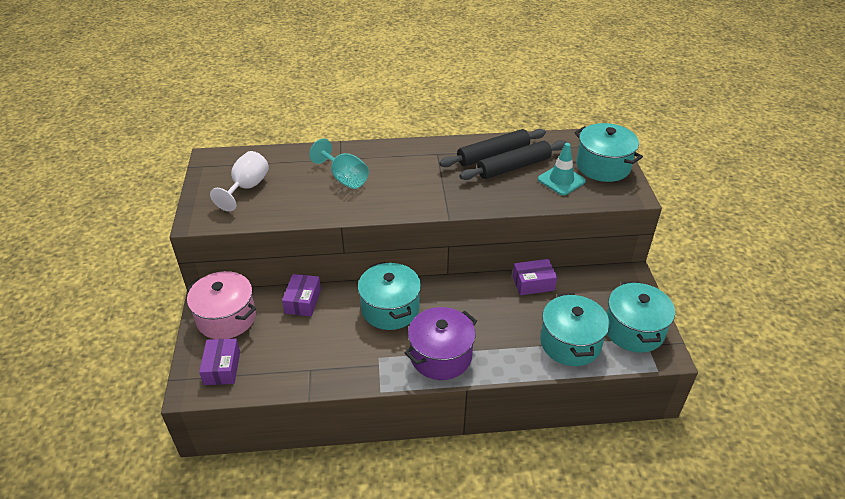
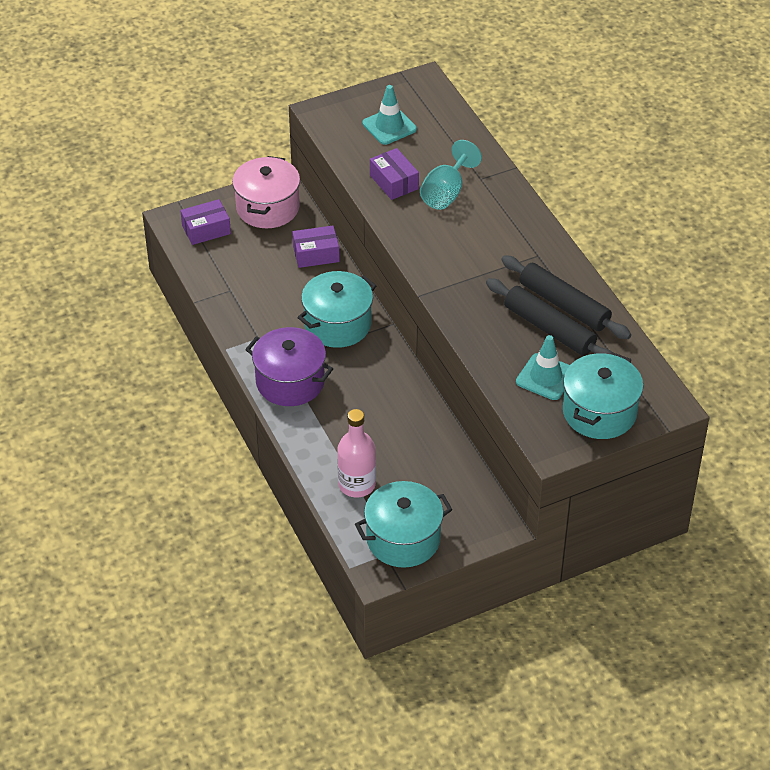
camera: 70 degrees right, 5 degrees up
white goblet [210,151,269,212] -> turquoise traffic cone [362,85,417,145]
purple box [513,259,557,295] -> purple box moved to [370,148,419,200]
turquoise pot [540,293,610,366] -> pink bottle [337,409,376,497]

